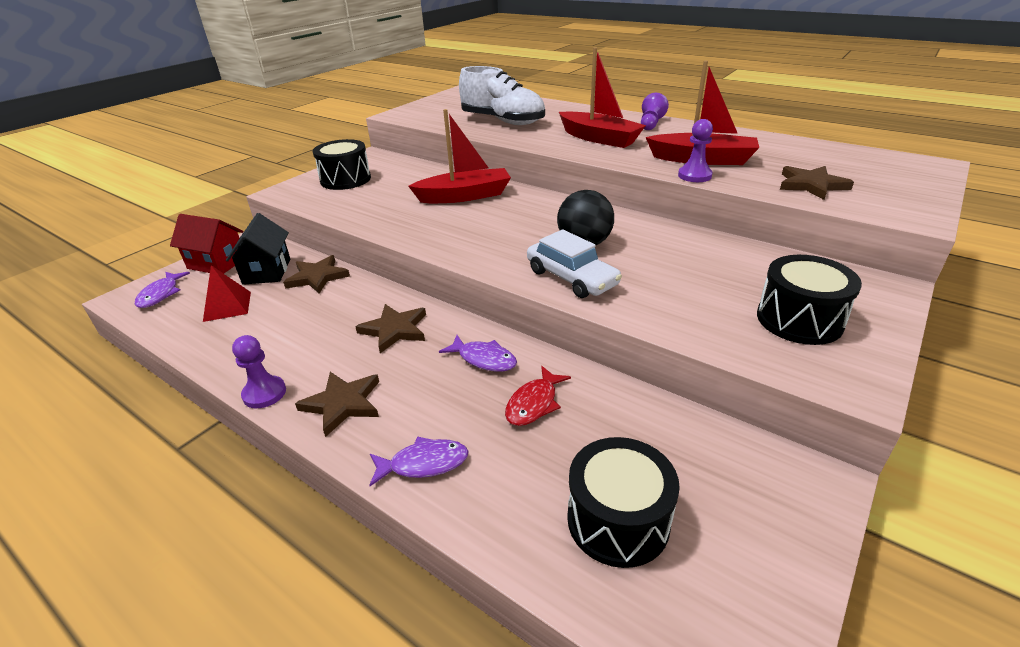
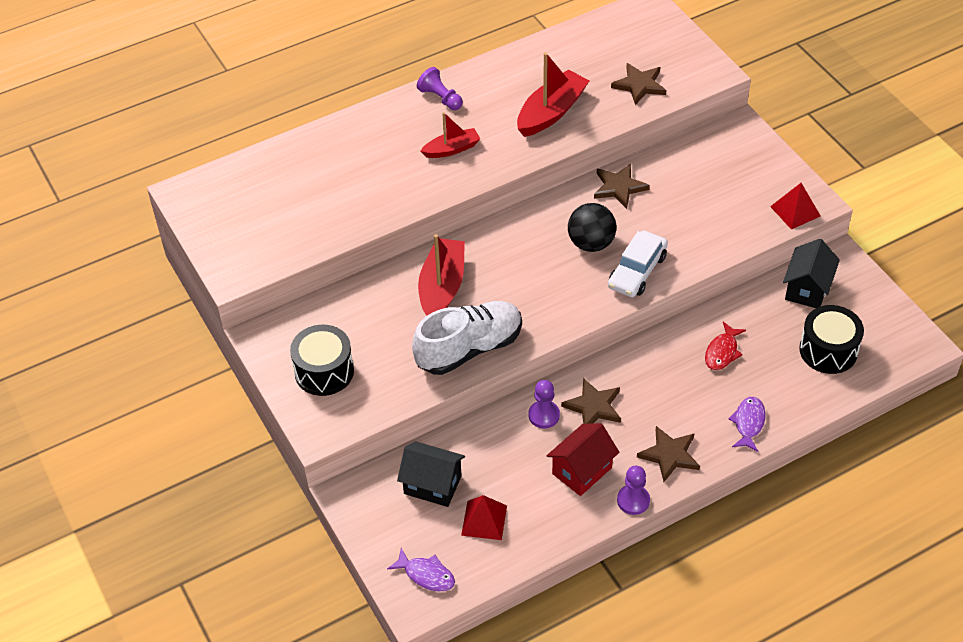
camera: 65 degrees left, 15 degrees up
red house [170,214,243,274] -> red house moved to [547,423,619,496]
brown star [283,255,350,294] -> brown star moved to [594,164,650,209]
purple fish [439,335,517,372] -> none
white shoe [459,66,545,125] -> white shoe moved to [412,301,522,375]
red fish [505,366,571,426] -> red fish turned 60 degrees clockwise [705,322,746,370]
white car [527,229,622,298] -> white car turned 135 degrees clockwise [608,231,668,297]
red boat [559,47,646,148] -> red boat [421,112,480,158], size x0.61
purple pawn [678,119,713,182] -> purple pawn moved to [528,380,560,429]
black drum [757,255,862,345] -> none
none -> red pyramid [770,183,820,230]
none -> black house [783,239,840,308]

